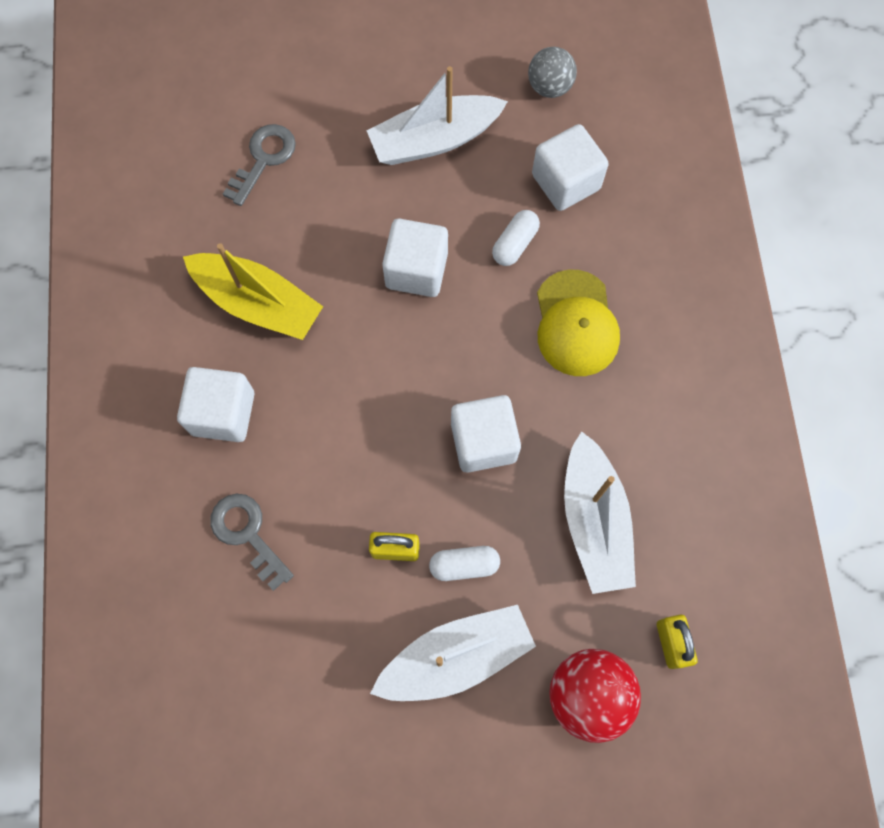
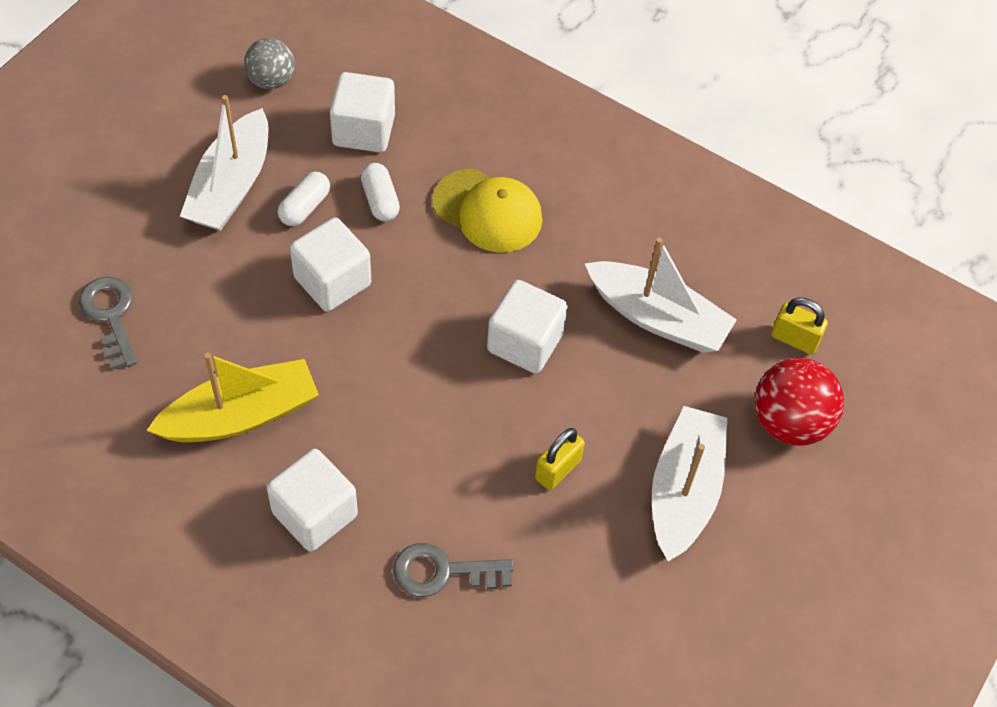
camera: 55 degrees left, 15 degrees down
white capsule [429,546,500,581] -> white capsule moved to [278,172,330,226]

